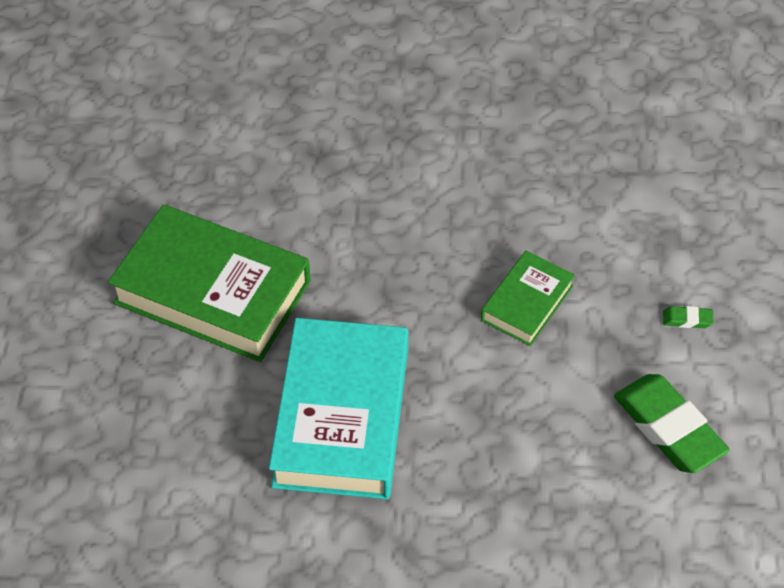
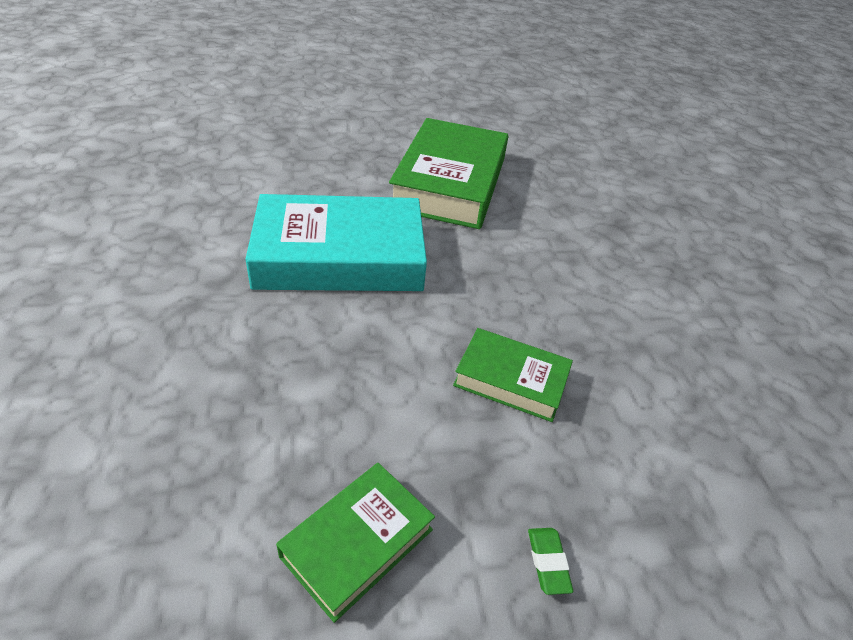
camera: 75 degrees right, 10 degrees down
green eraser [614,374,730,473] -> green book [276,463,435,623]

